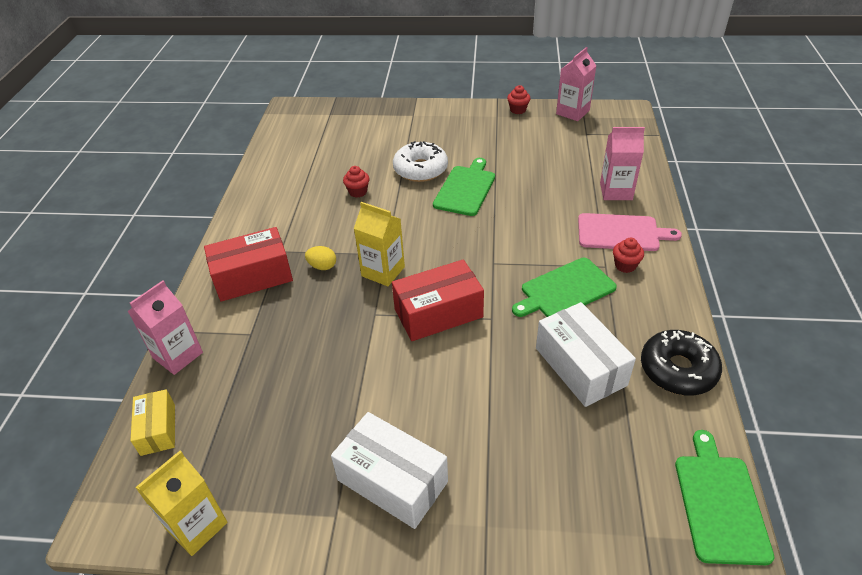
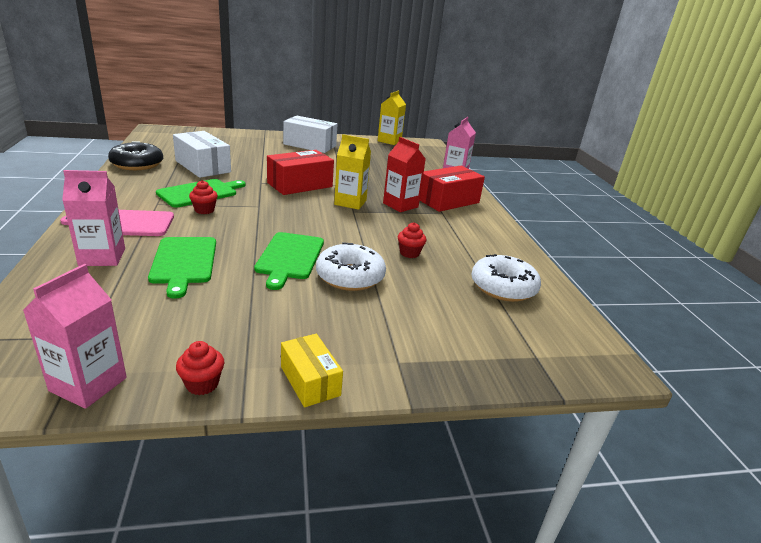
camera: 160 degrees right, 15 degrees down
yellow box [131,389,175,456] -> yellow box moved to [281,334,343,407]
yellow egg [305,246,336,270] -> red carton [383,137,426,212]
red cupcake [613,238,644,273] -> red cupcake moved to [189,180,218,214]
green cutting board [675,430,774,565] -> green cutting board moved to [148,237,216,299]
none -> white donut [471,254,541,302]

